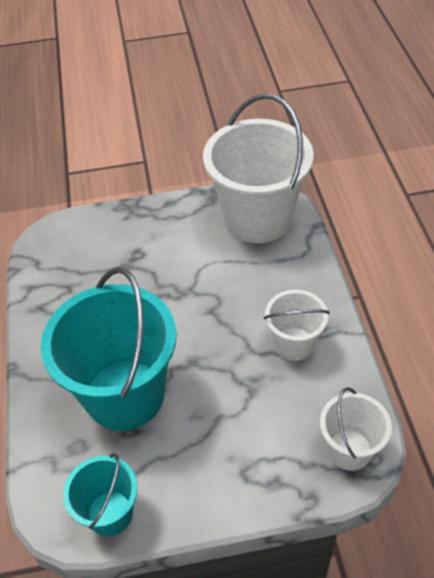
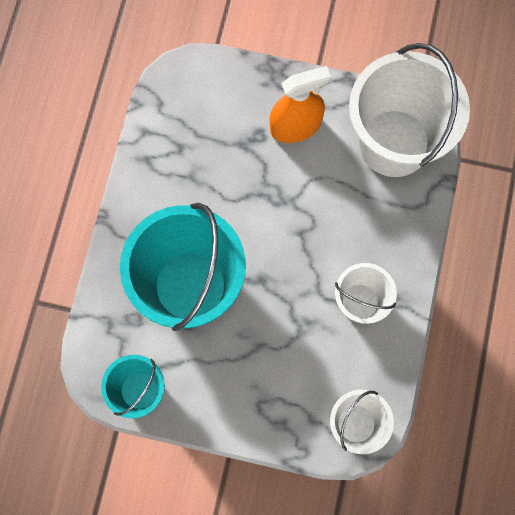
camera: 20 degrees right, 25 degrees up
none -> orange spray bottle [269,66,331,143]

